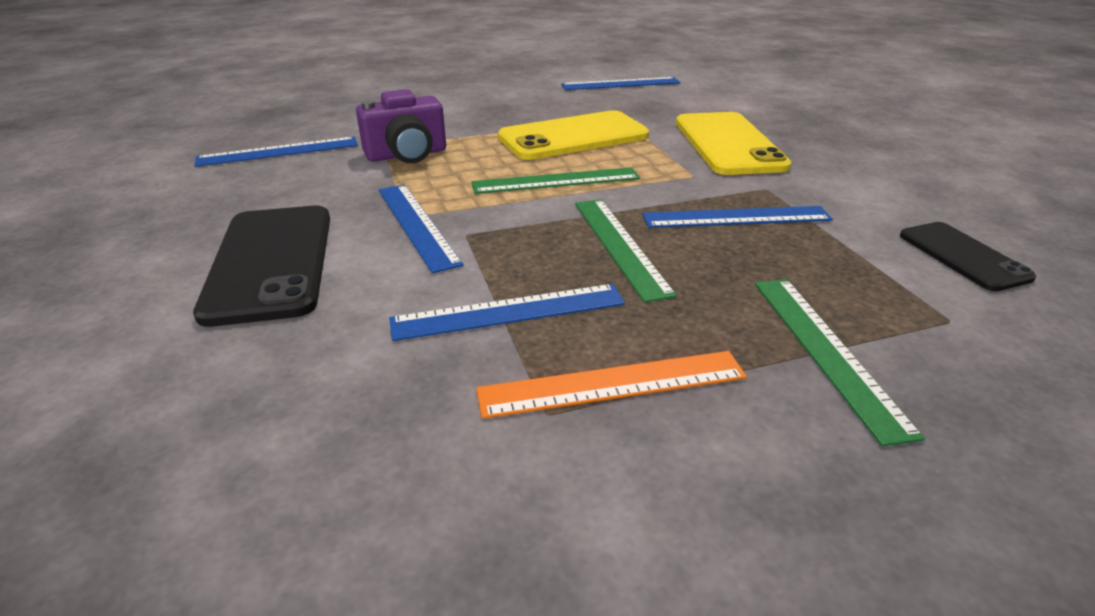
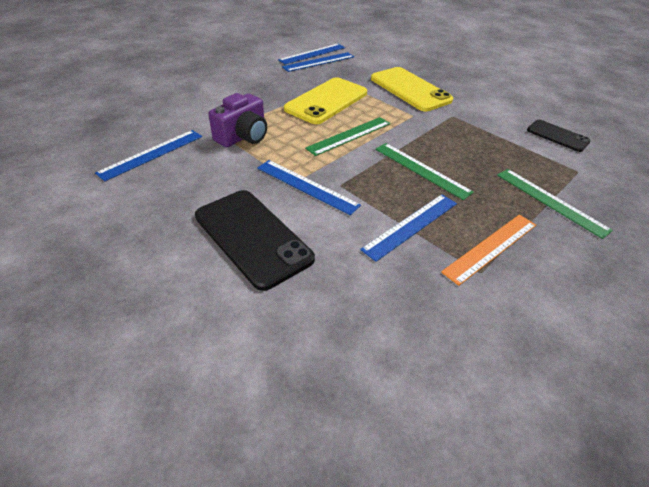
camera: 30 degrees left, 10 degrees up
blue ruler [642,206,833,228] -> blue ruler moved to [282,52,354,72]

